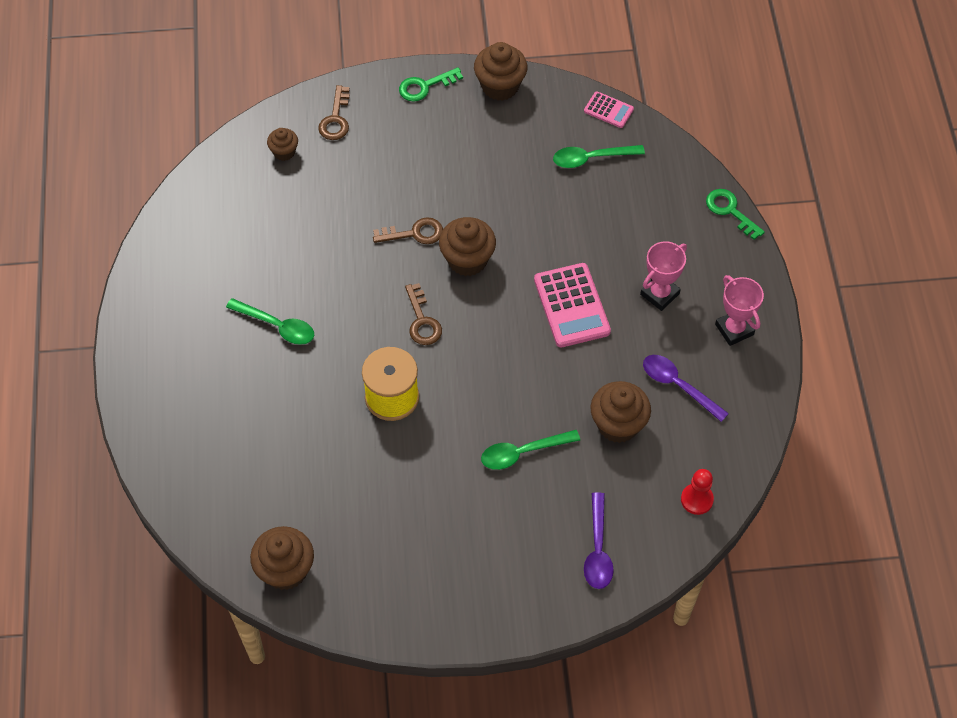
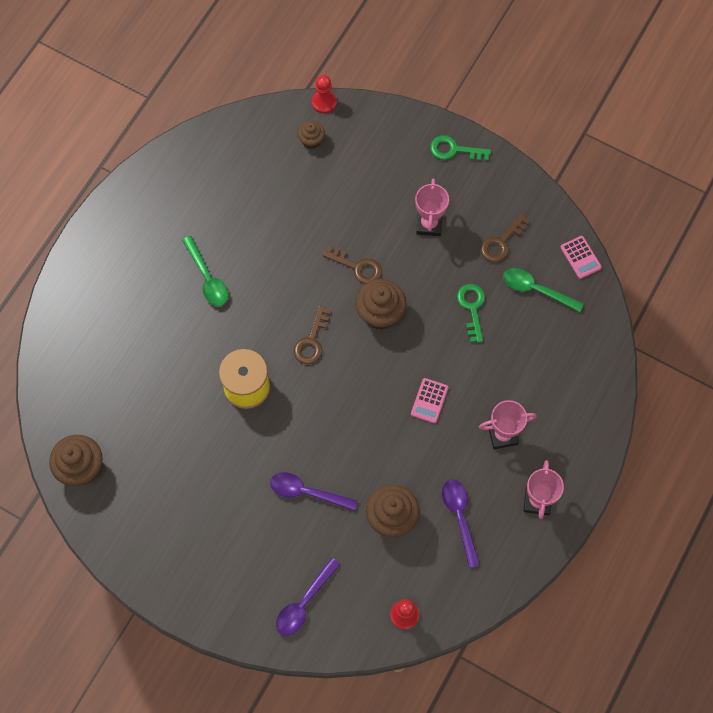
camera: 35 degrees right, 10 degrees up
brown key [318,85,350,140] -> brown key moved to [481,213,530,262]
brown cupcake [474,42,527,101] -> none
green spoon [481,430,580,470] -> purple spoon [270,472,358,511]
pink calculator [534,263,611,348] -> pink calculator [411,378,448,424], size x0.54
green key [706,189,765,240] -> green key moved to [457,284,485,343]
none -> red pawn [312,75,337,114]
none -> pink trophy [415,179,449,236]

